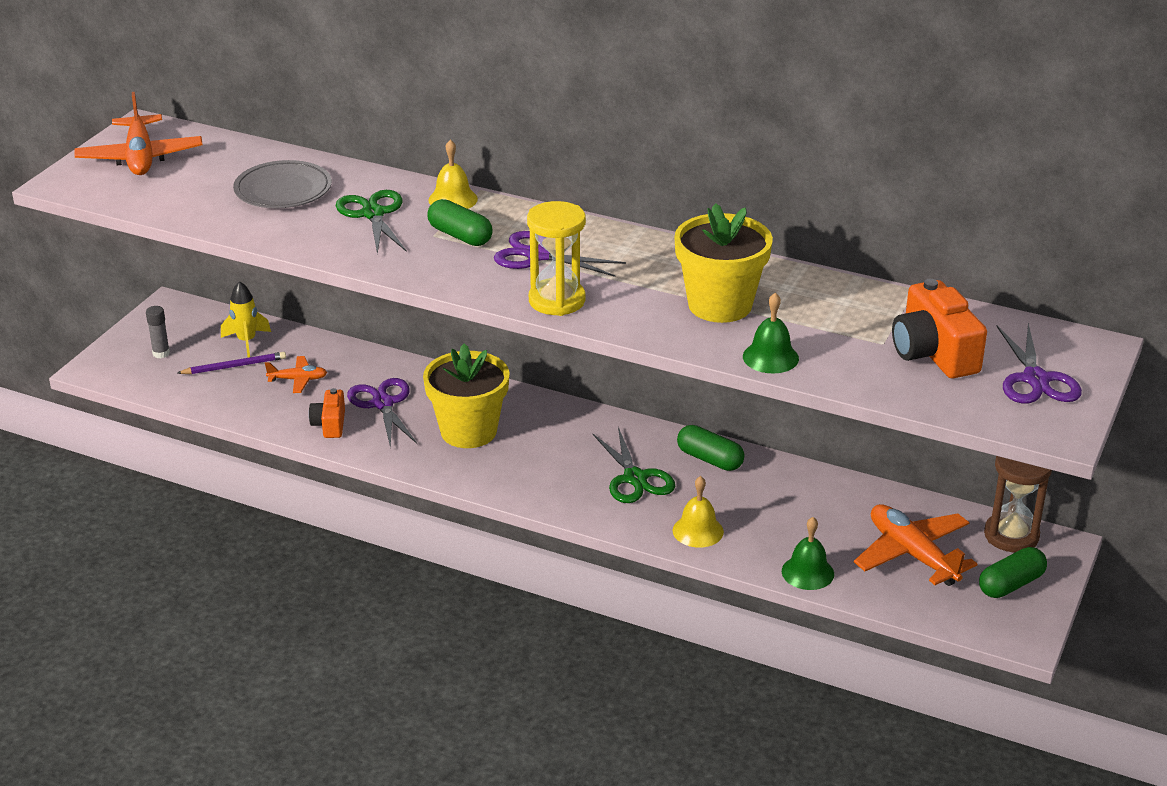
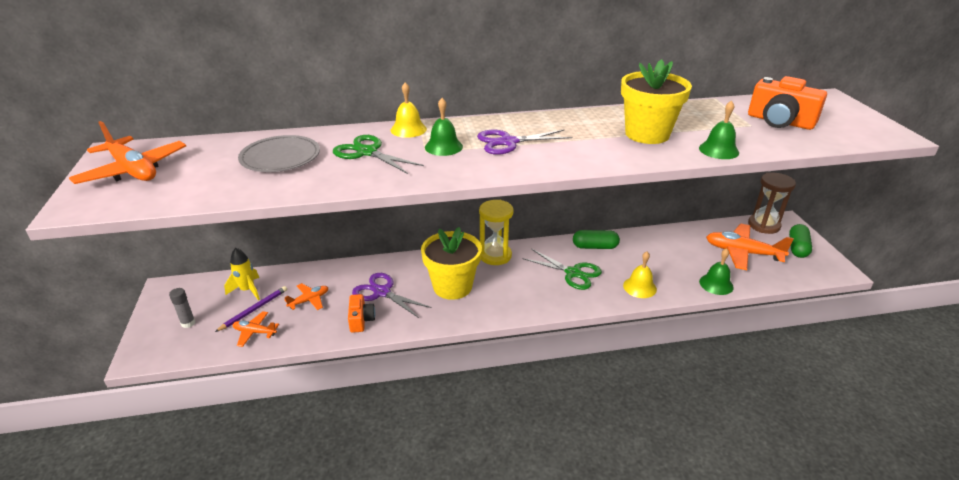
camera: 35 degrees left, 0 degrees up
orange camera [309,388,345,438] -> orange camera turned 150 degrees counterclockwise [348,294,375,333]
green capsule [428,199,492,246] -> green bell [425,98,463,156]
yellow hourglass [527,201,586,316] -> yellow hourglass moved to [479,200,514,265]
purple scissors [997,323,1082,404] -> none
none -> orange plane [233,311,279,347]

